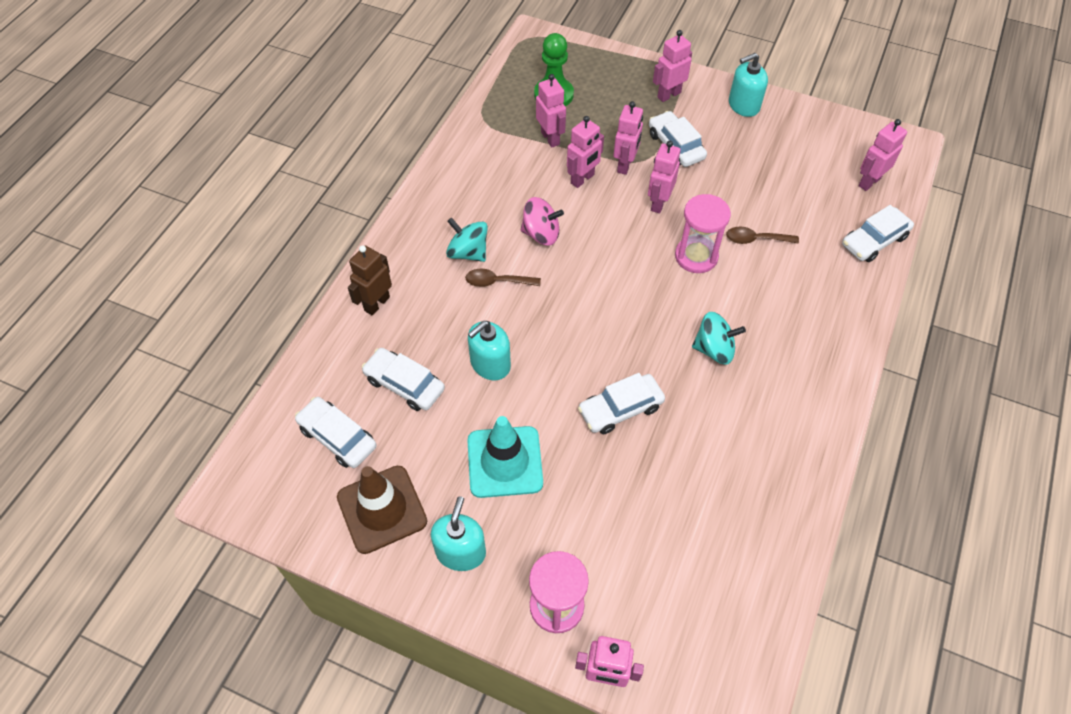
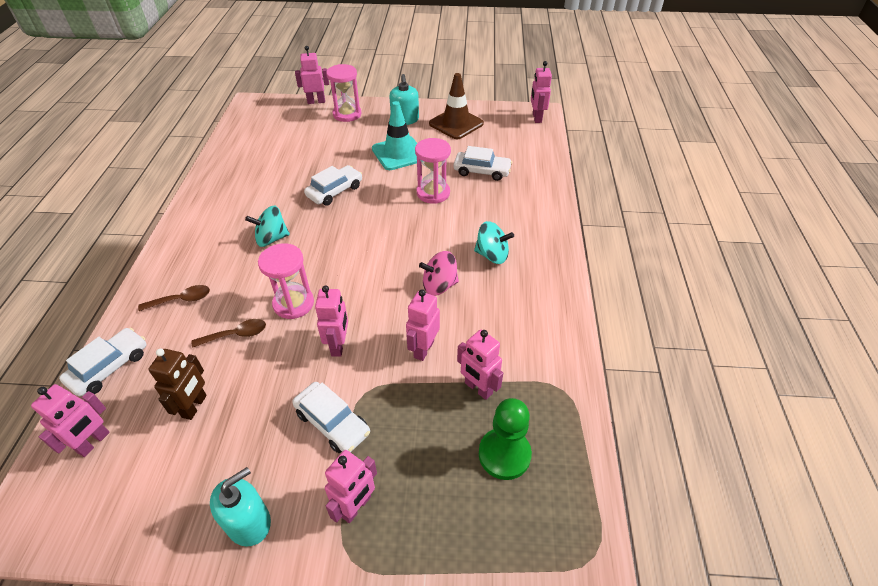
camera: 160 degrees right, 10 degrees down
white car [295,397,376,468] -> none
brown robot [348,245,392,315] -> brown robot moved to [148,349,207,420]
brown spoon [465,269,541,287] -> brown spoon moved to [138,285,210,311]
turquoise soap dispenser [468,321,511,381] -> pink hourglass [415,138,451,204]
pink robot [614,101,643,175] -> pink robot moved to [531,61,552,123]

